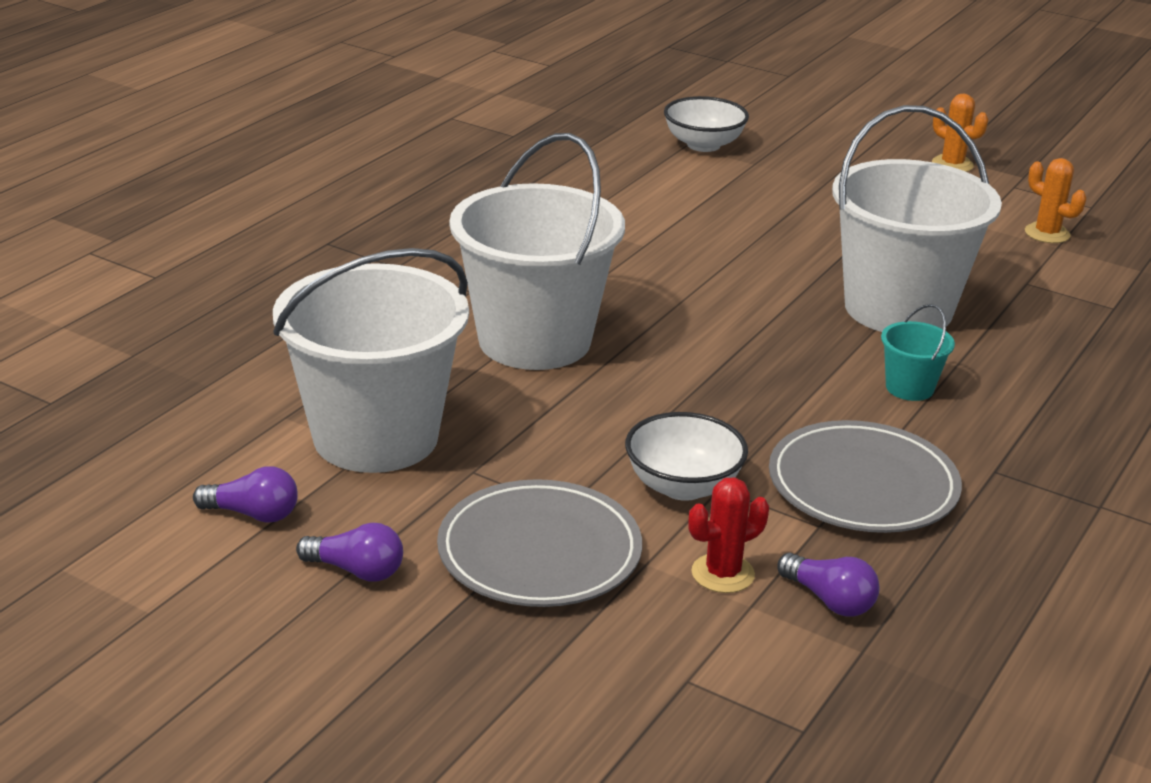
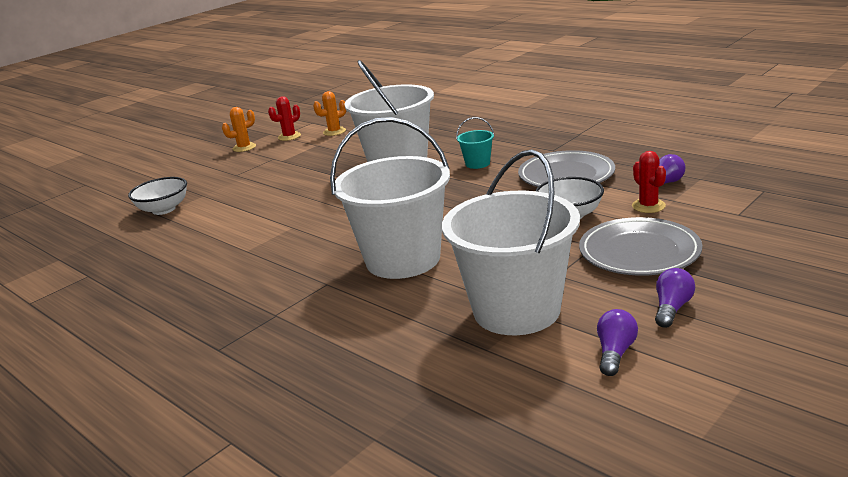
camera: 75 degrees left, 5 degrees down
none -> red cactus [268,96,301,141]

